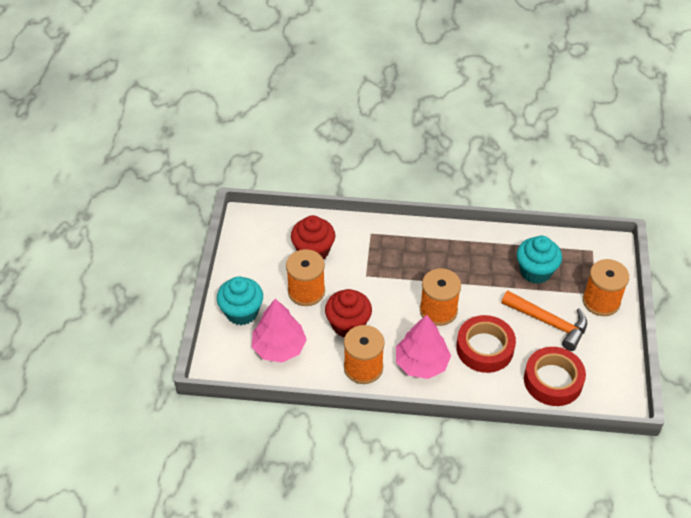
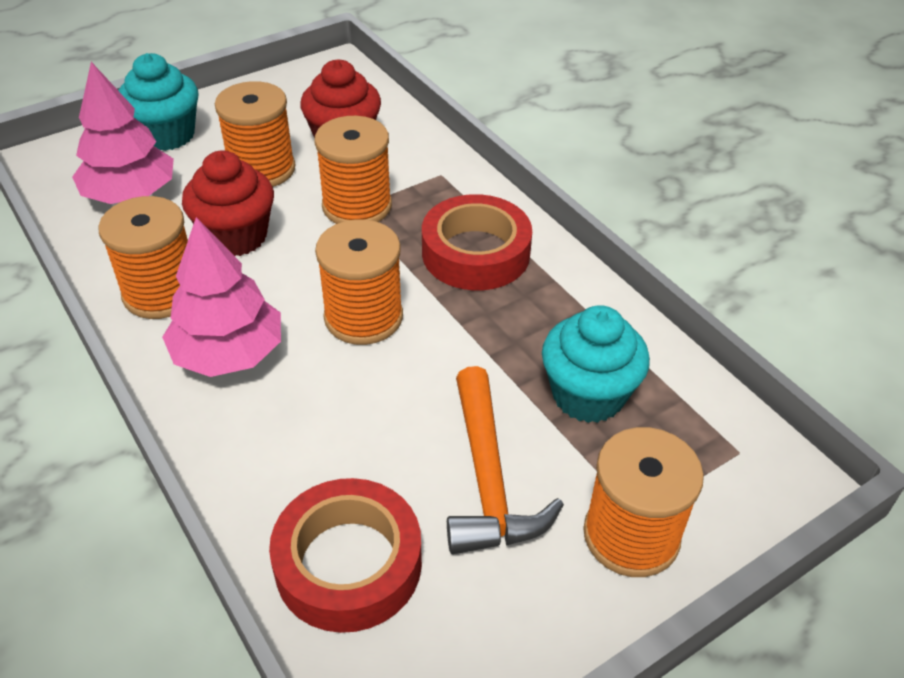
camera: 50 degrees right, 5 degrees down
red tape [456,315,516,373] -> red tape moved to [422,194,532,290]
none -> orange spool [314,116,392,224]

